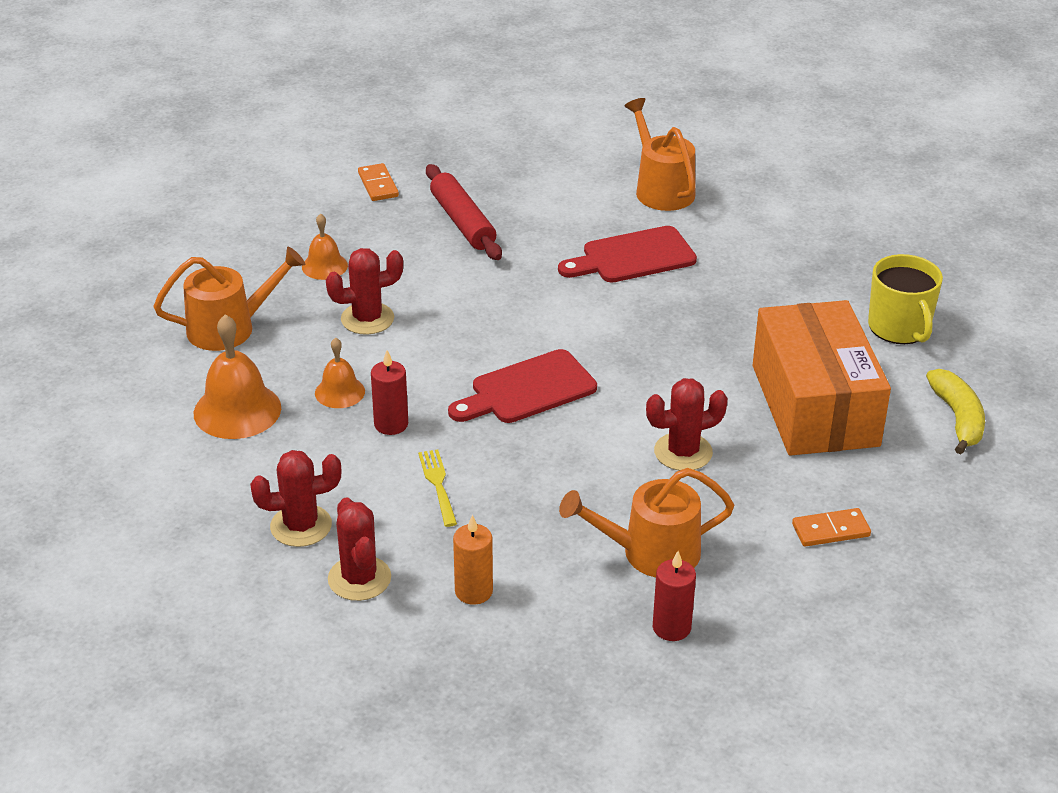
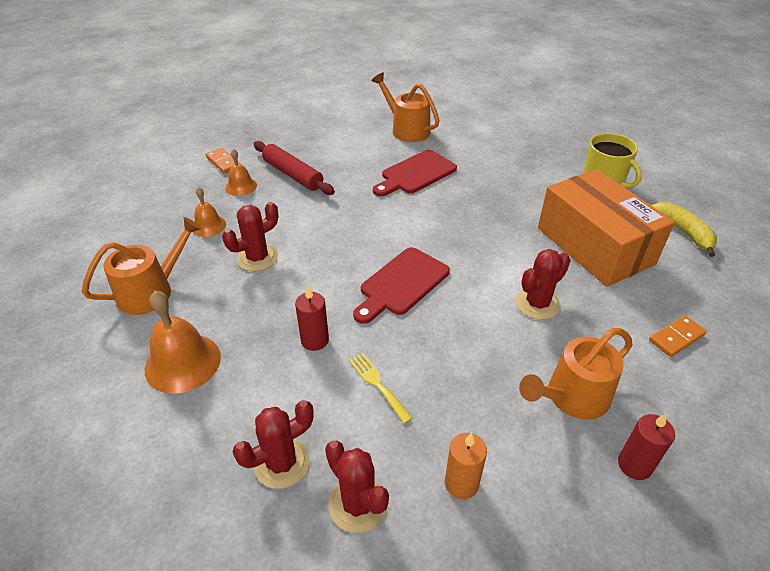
camera: 20 degrees left, 5 degrees up
orange bell [315,338,365,408] -> orange bell moved to [225,149,257,196]

